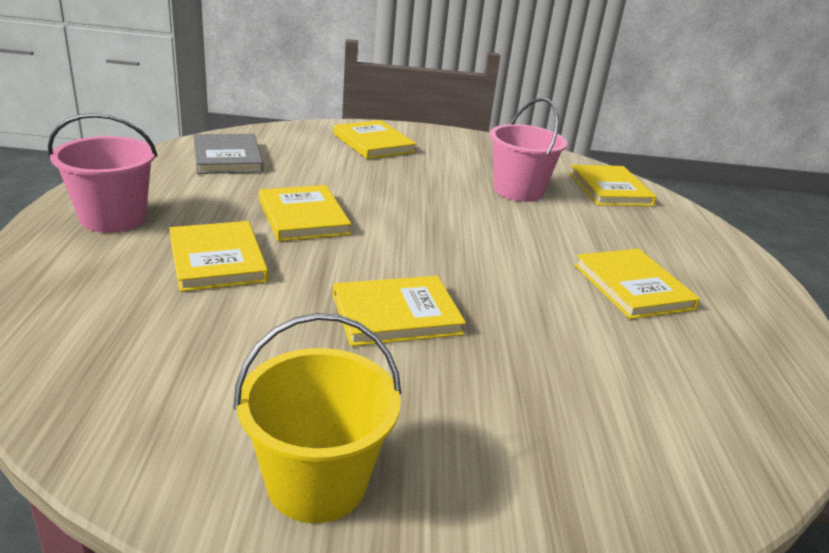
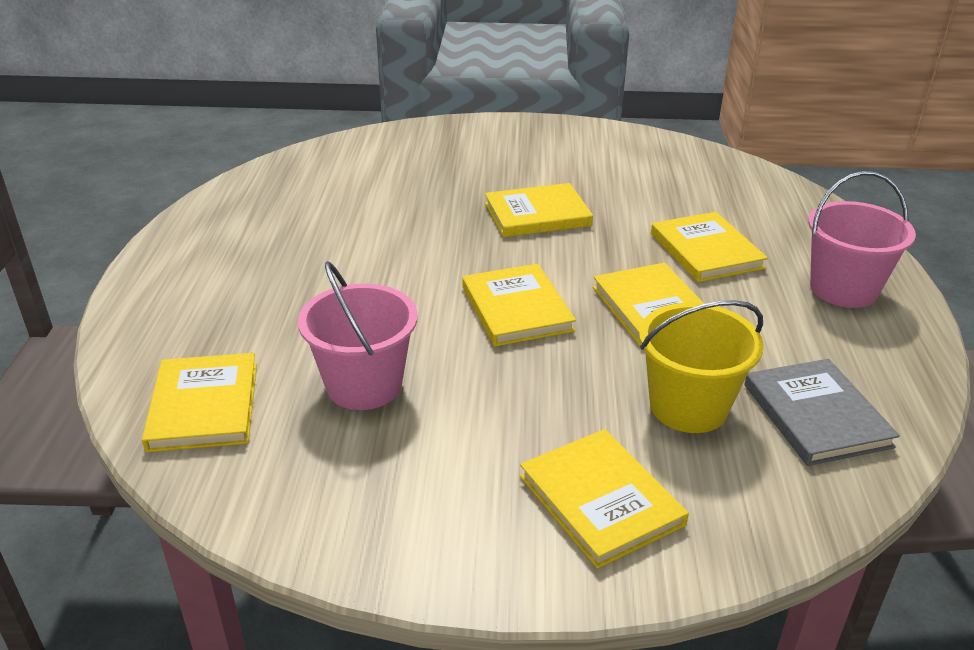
camera: 175 degrees left, 5 degrees up
yellow bucket [233,313,401,523] -> yellow bucket moved to [639,300,764,433]
yellow book [574,249,700,319] -> yellow book moved to [462,264,576,347]

